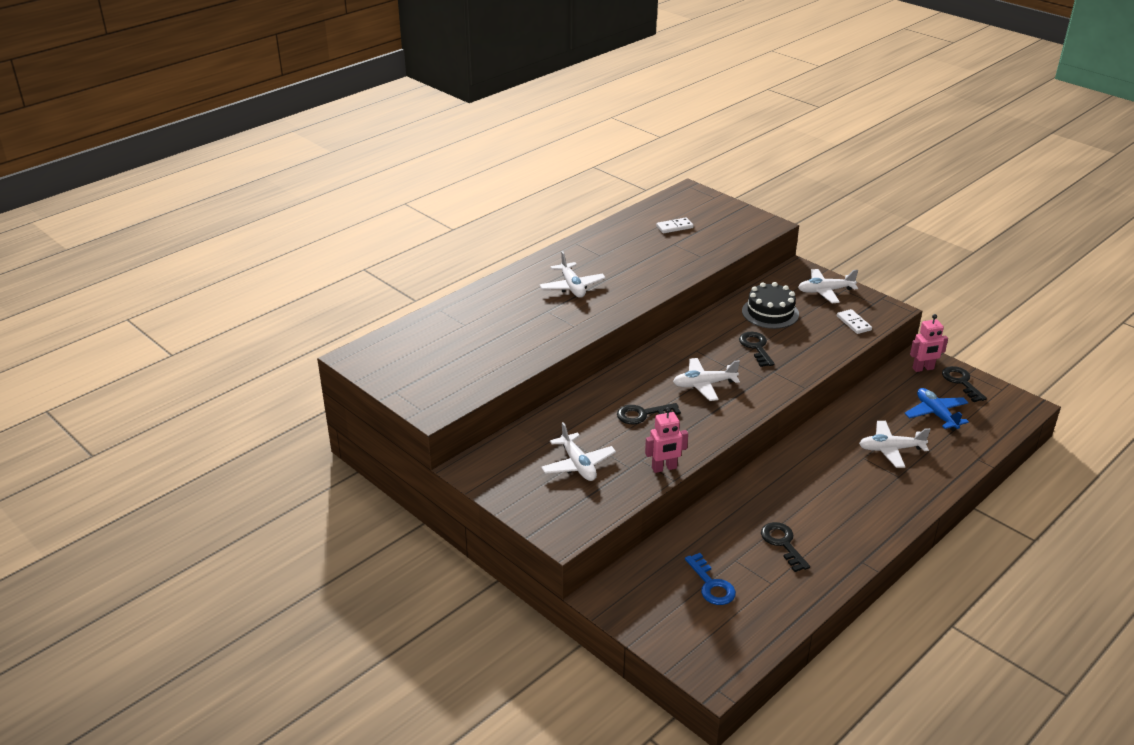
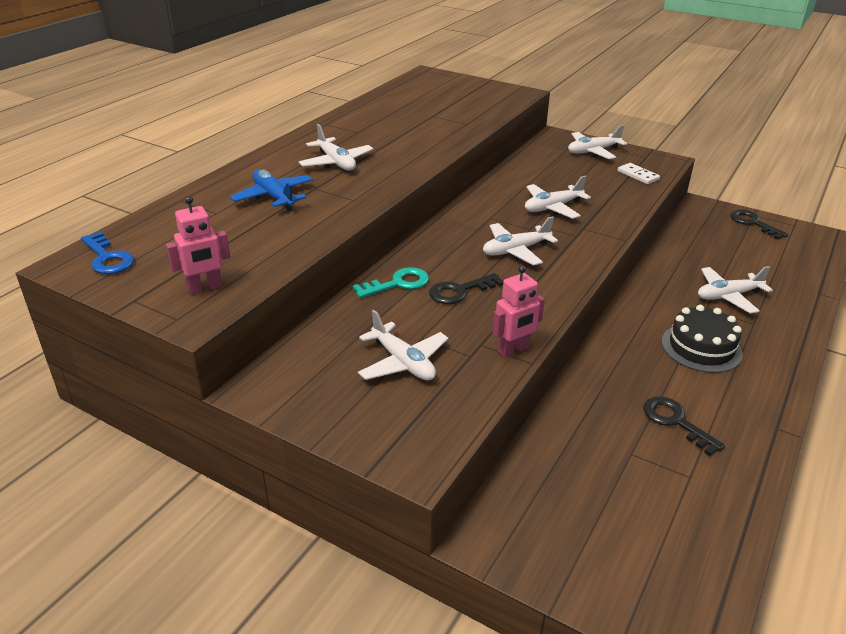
camera: 15 degrees left, 0 degrees up
white domino [656,218,694,233] -> none
blue key [685,553,736,605] -> blue key moved to [81,232,134,274]
black key [739,332,775,367] -> white plane [525,176,591,219]
black cake [742,282,799,329] -> black cake moved to [662,305,743,373]
blue plane [904,388,969,431] -> blue plane moved to [230,169,313,211]
pink robot [910,314,948,372] -> pink robot moved to [166,196,230,295]
none -> turquoise key [353,267,429,298]

